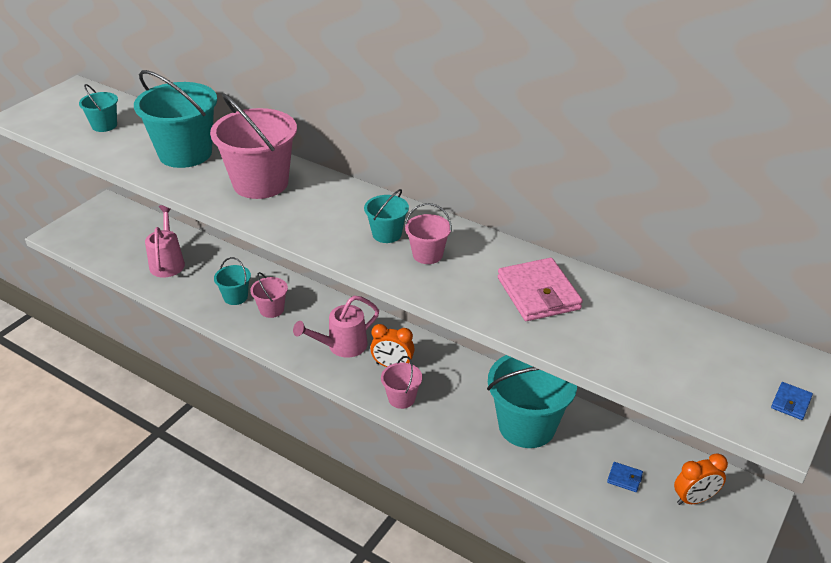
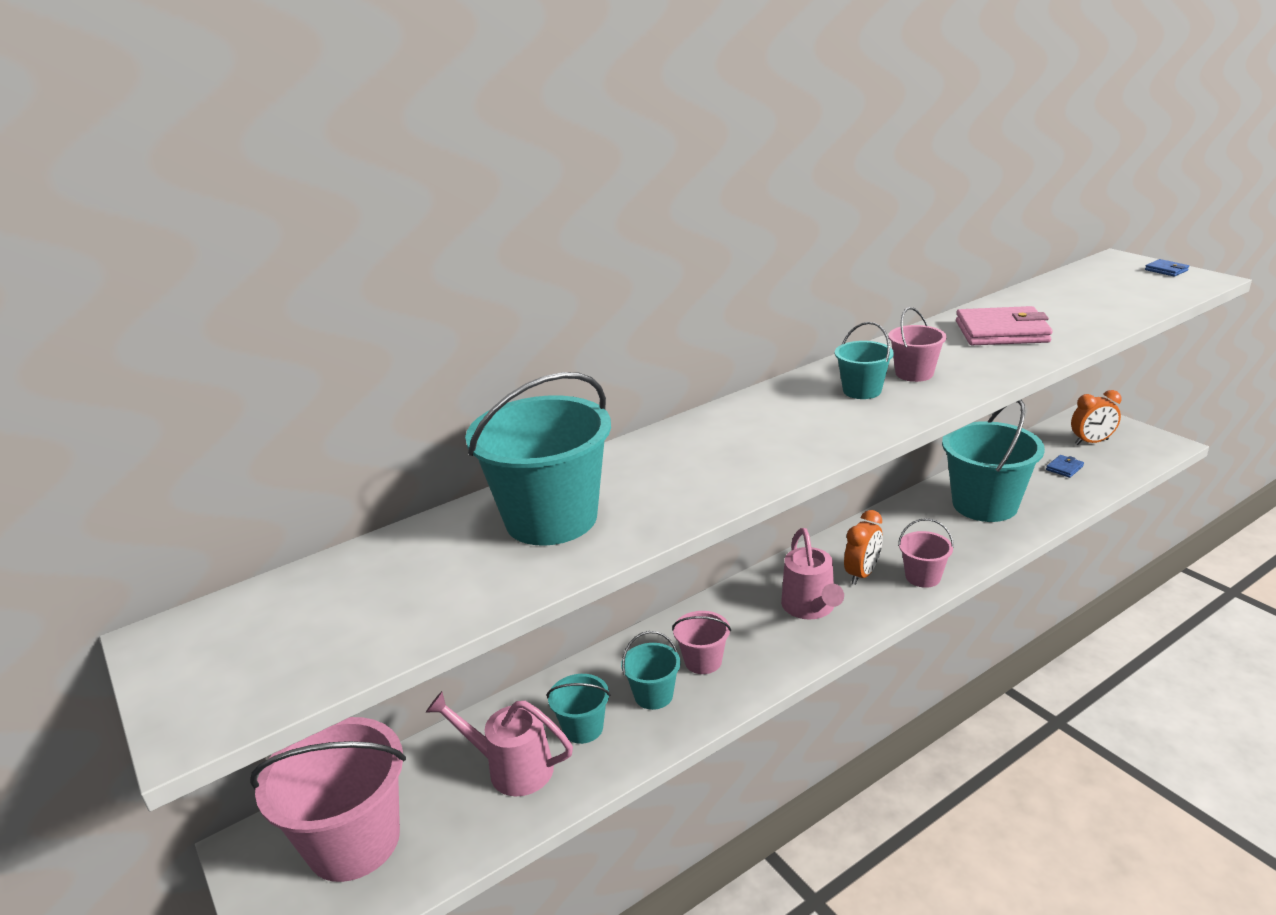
camera: 65 degrees left, 10 degrees down
turquoise bucket [79,84,118,132] -> turquoise bucket moved to [547,674,610,744]
pink bucket [210,93,297,199] -> pink bucket moved to [250,717,406,882]
orange clock [674,453,728,505] -> orange clock turned 75 degrees clockwise [1071,390,1121,445]

